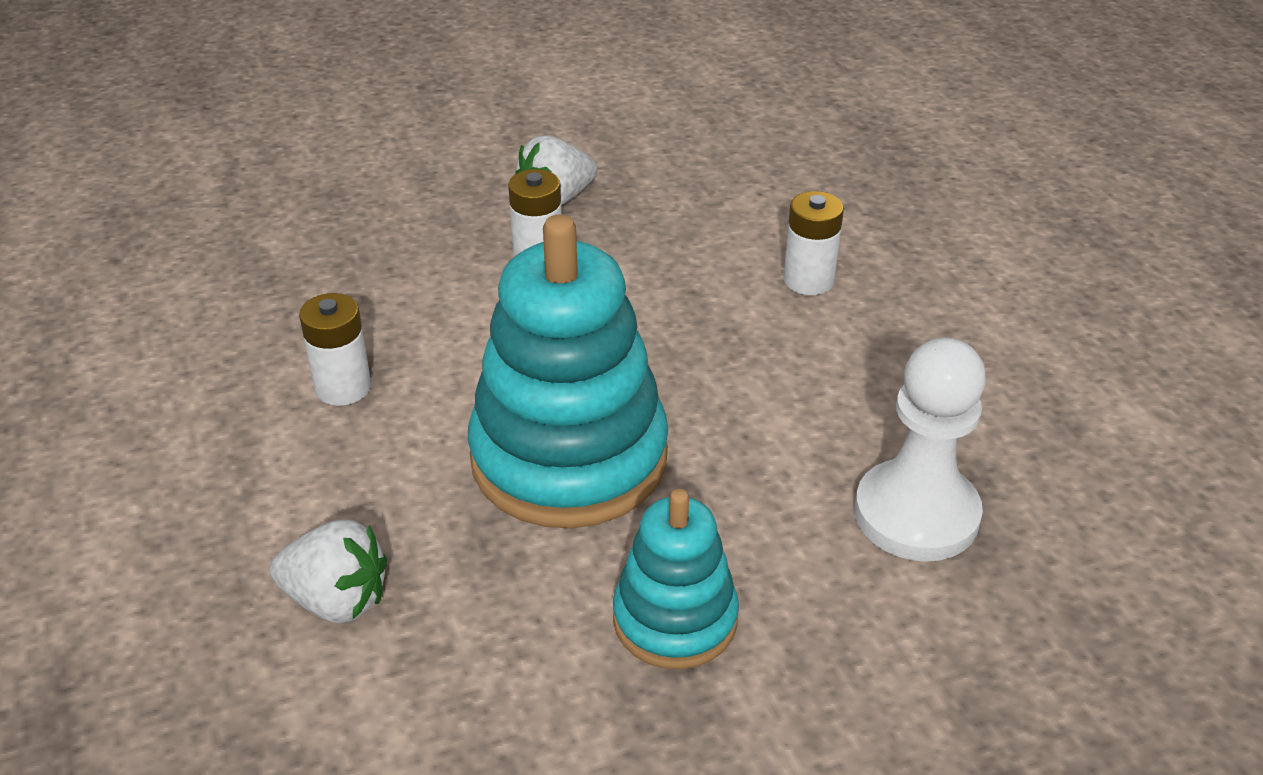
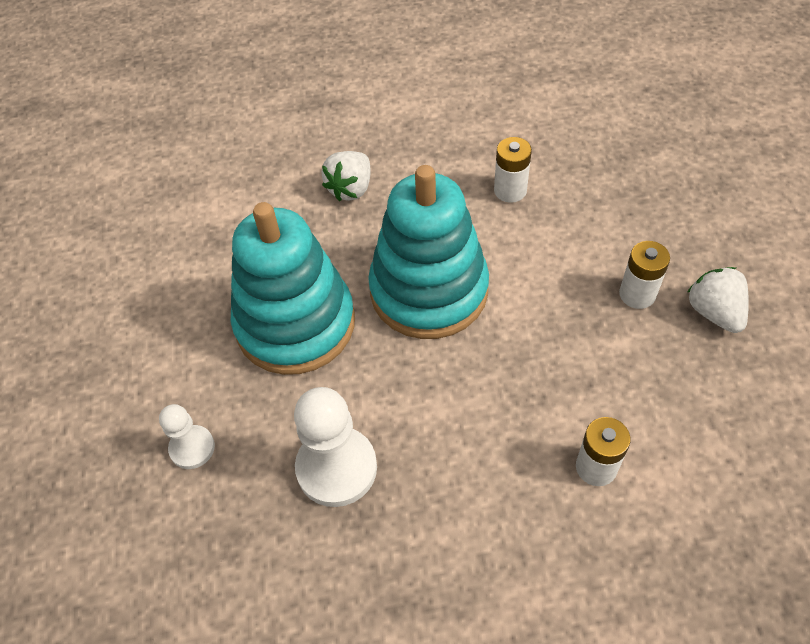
camera: 105 degrees right, 15 degrees up
turquoise stacking toy [613,489,739,669] -> turquoise stacking toy [231,202,355,375], size x1.78
none -> white pawn [159,404,215,469]

